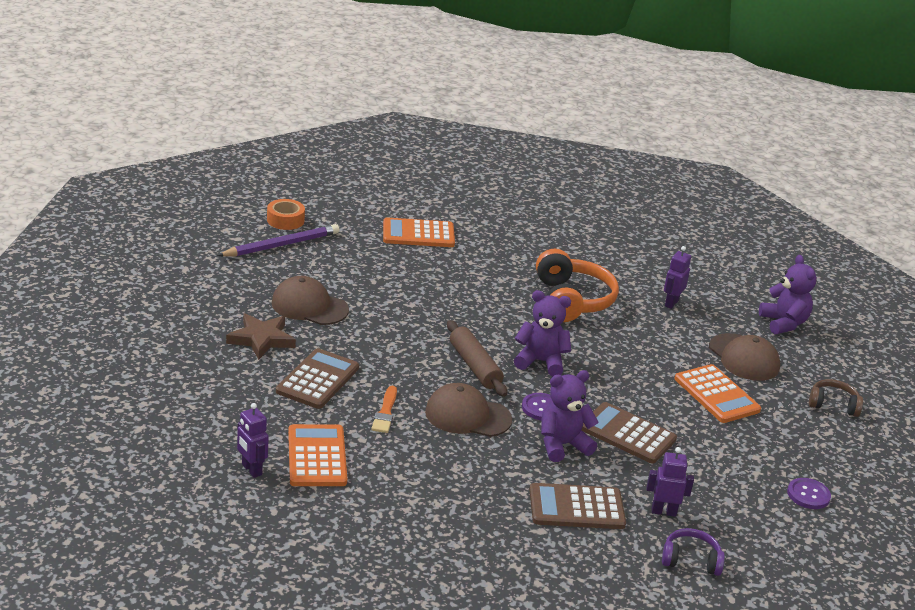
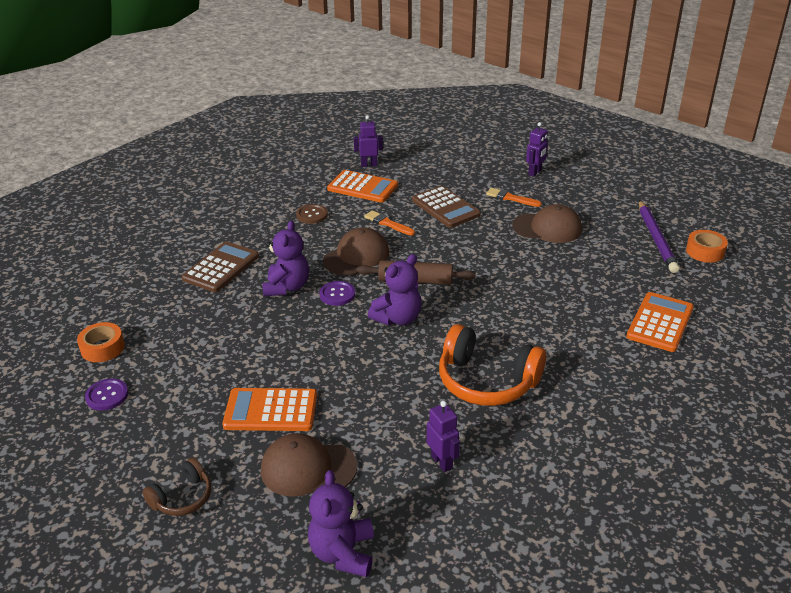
camera: 125 degrees right, 5 degrees up
brown star [226,313,296,360] -> orange brush [486,188,542,207]
brown cap [271,276,349,325] -> brown cap turned 45 degrees clockwise [512,204,582,243]
brown calculator [582,402,677,464] -> none
purple robot [647,447,694,517] -> purple robot moved to [526,122,548,177]
purple headphones [662,528,725,576] -> none
purple teddy bear [759,255,816,334] -> purple teddy bear turned 75 degrees clockwise [308,470,374,577]
none -> orange tape [77,322,125,362]
none -> brown button [296,204,328,224]

